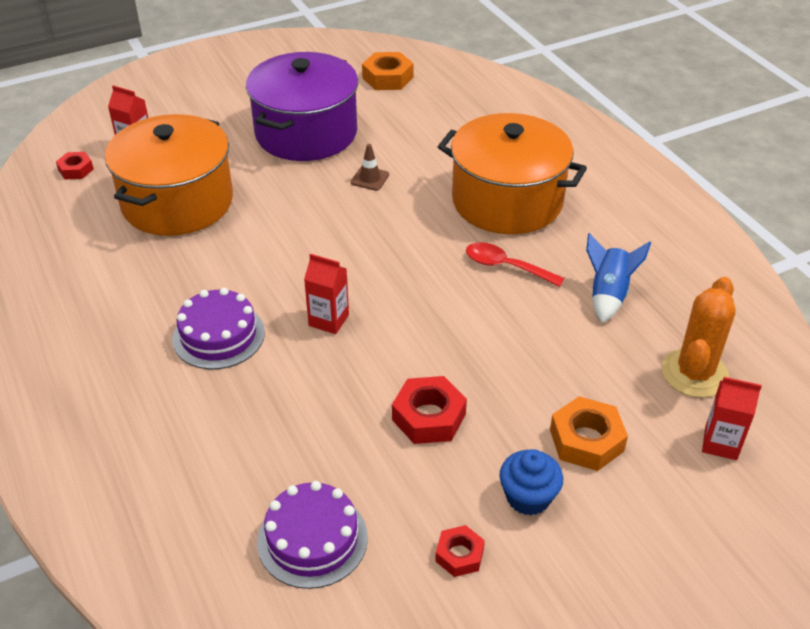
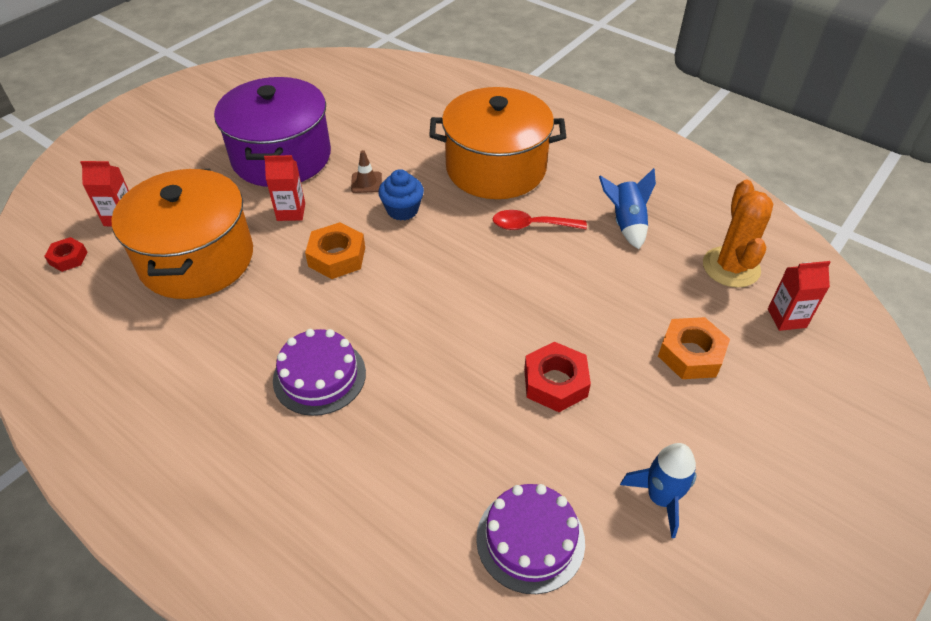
camera: 25 degrees left, 5 degrees up
red carton [304,254,349,334] -> red carton moved to [264,155,305,221]
orange nut [362,52,413,90] -> orange nut moved to [305,222,365,279]
red nut [435,525,485,577] -> blue rocket [620,443,696,538]
blue cupcake [499,449,563,516] -> blue cupcake moved to [378,169,424,221]

